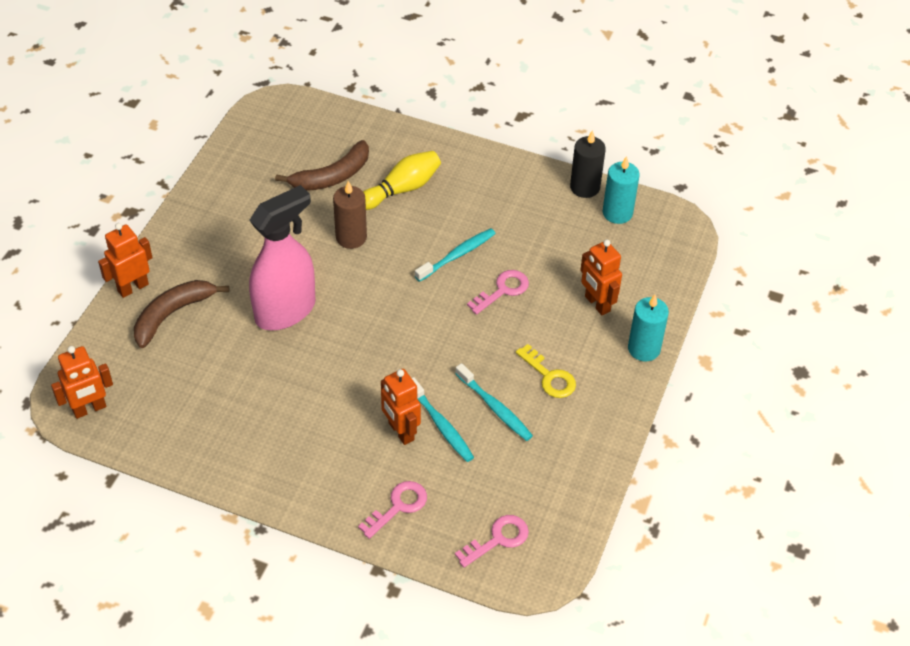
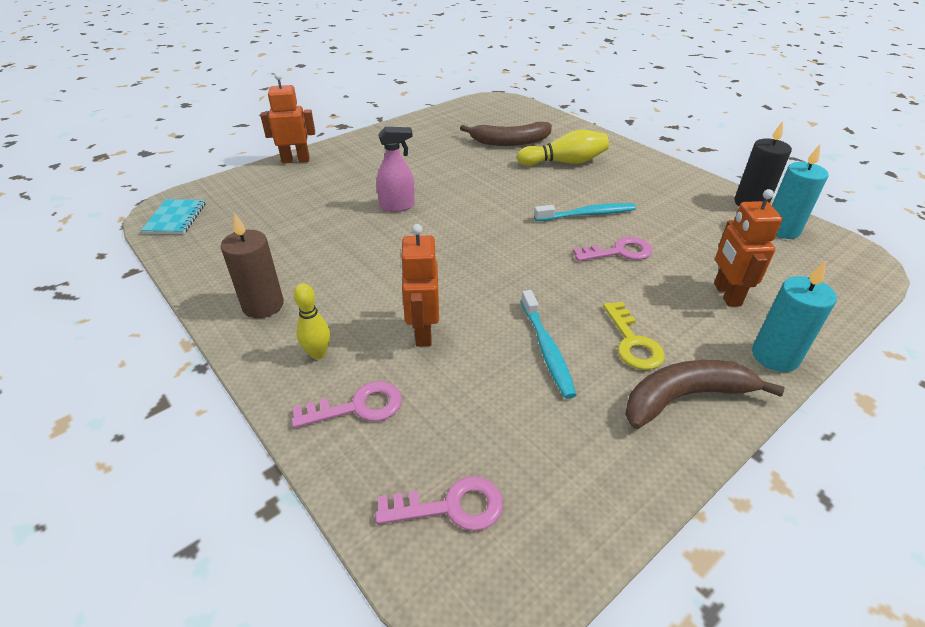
camera: 30 degrees right, 10 degrees down
orange robot [51,346,113,419] -> turquoise notebook [141,199,206,234]
brown banana [134,280,229,348] -> brown banana moved to [625,360,785,429]
pink spray bottle [249,185,315,330] -> pink spray bottle [376,127,415,212], size x0.52
brown candle [333,181,367,249] -> brown candle moved to [221,213,284,318]
turquoise toothbrush [412,377,474,462] -> none
none -> yellow bowling pin [294,283,330,359]

